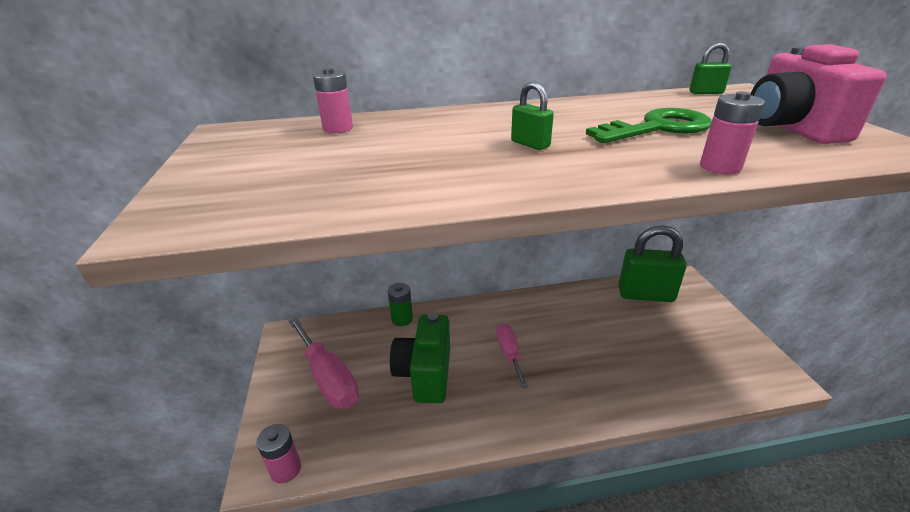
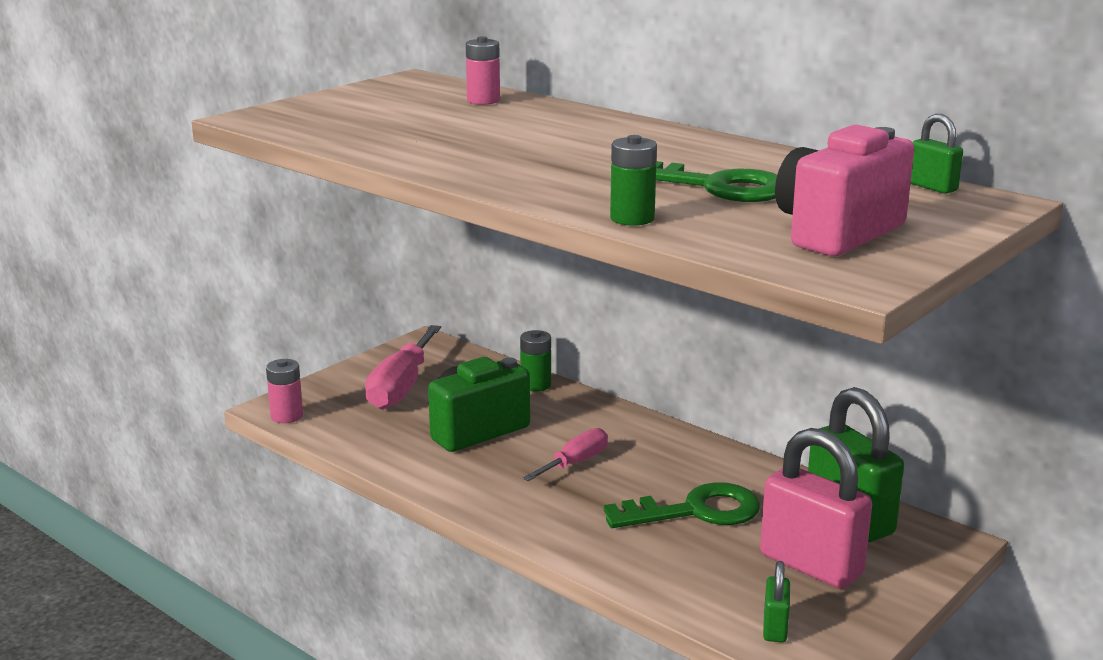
camera: 50 degrees right, 10 degrees down
green padlock [511,82,554,150] -> green padlock moved to [763,561,790,643]
pink battery [700,92,765,175] -> green battery [610,135,657,226]
none -> green key [604,482,761,528]
none -> pink padlock [760,428,872,589]

